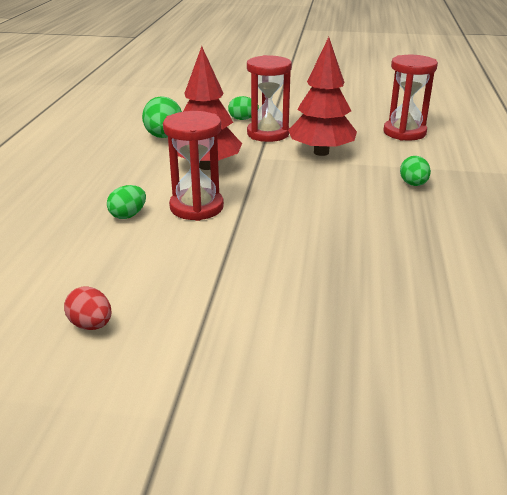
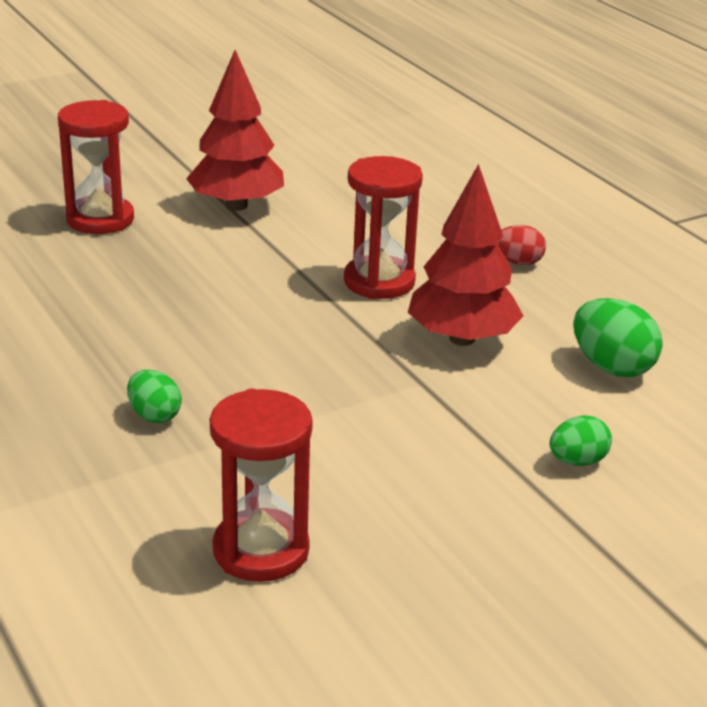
camera: 140 degrees right, 0 degrees up
red egg [64,286,111,330] -> red egg moved to [497,225,546,265]
green egg [107,185,146,219] -> none
red hourglass [247,55,292,142] -> red hourglass moved to [58,100,134,234]
red tree [288,37,357,156] -> red tree moved to [186,50,284,211]

